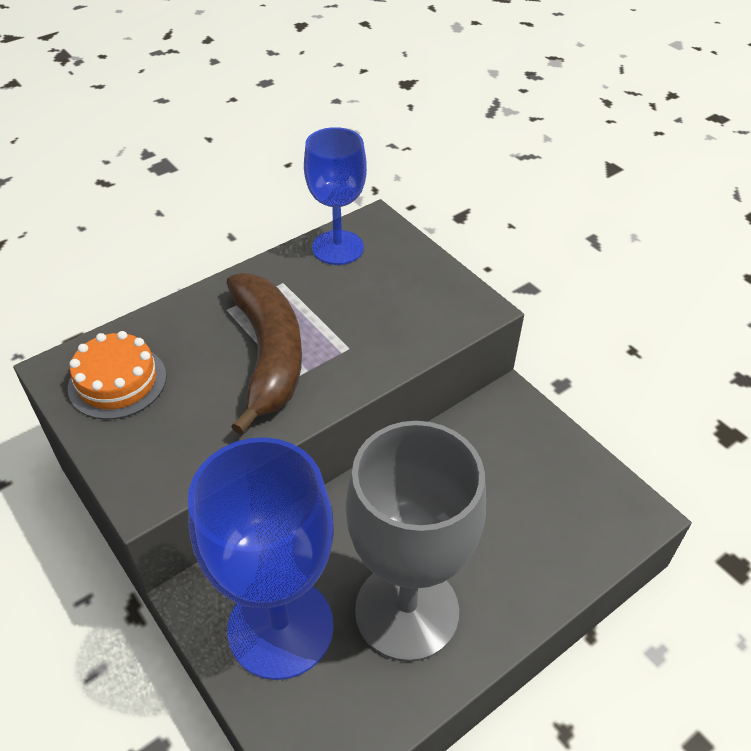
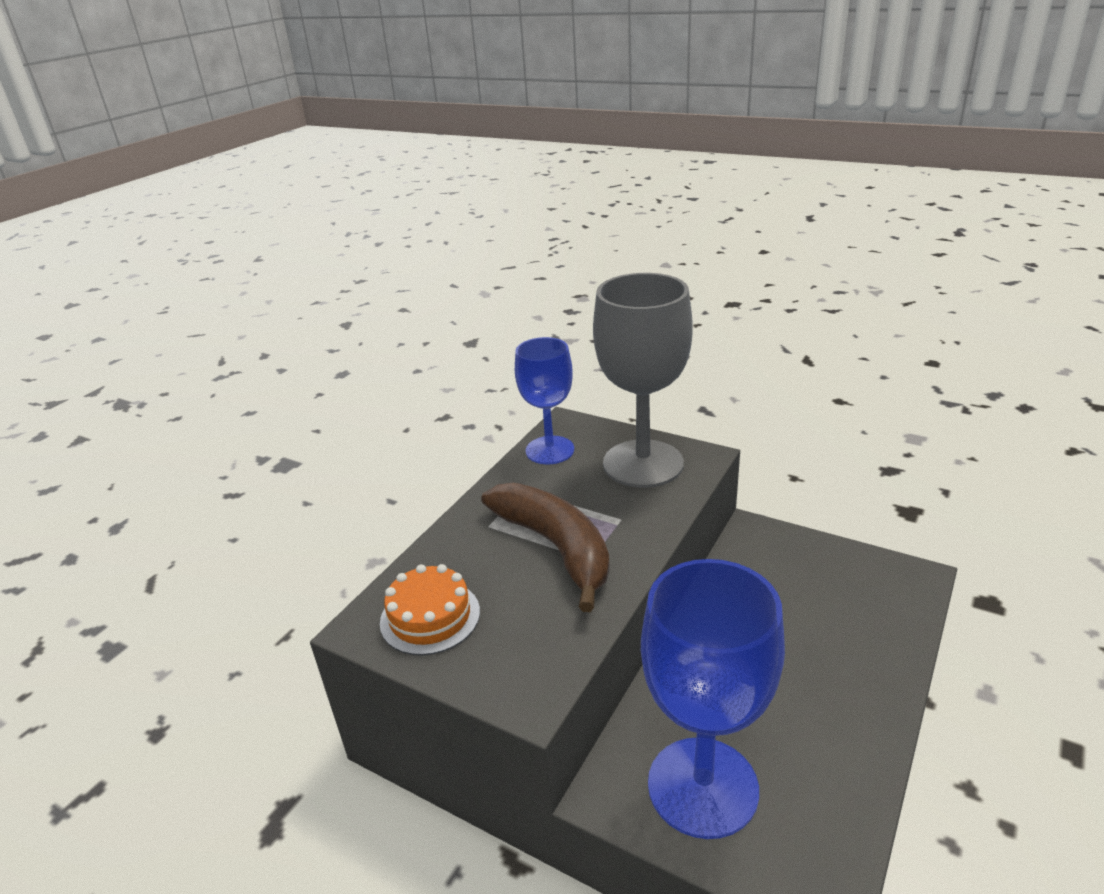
camera: 20 degrees left, 15 degrees down
grey goblet [346,421,486,662] -> grey goblet moved to [593,273,693,488]

